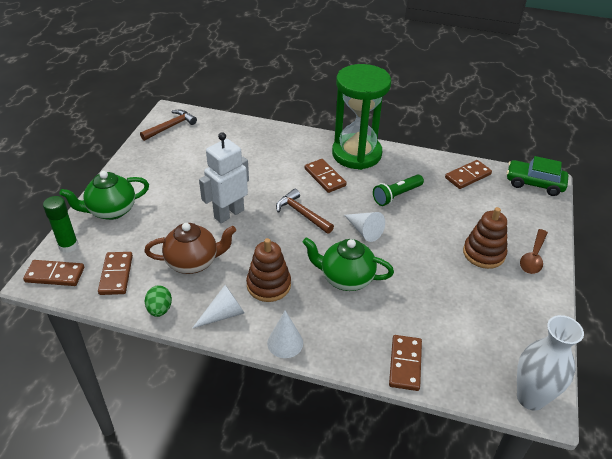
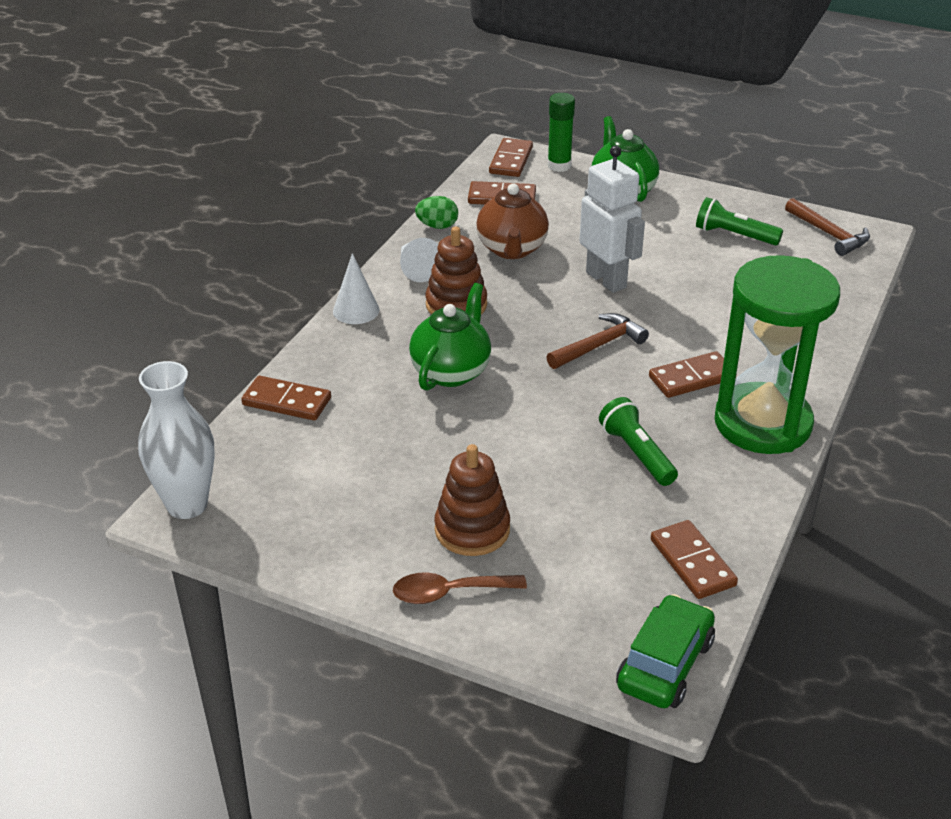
camera: 100 degrees right, 5 degrees down
white cone [344,212,385,242] -> none
brown spoon [520,229,548,274] -> brown spoon turned 45 degrees counterclockwise [393,572,527,604]
none -> green flashlight [696,197,783,246]

